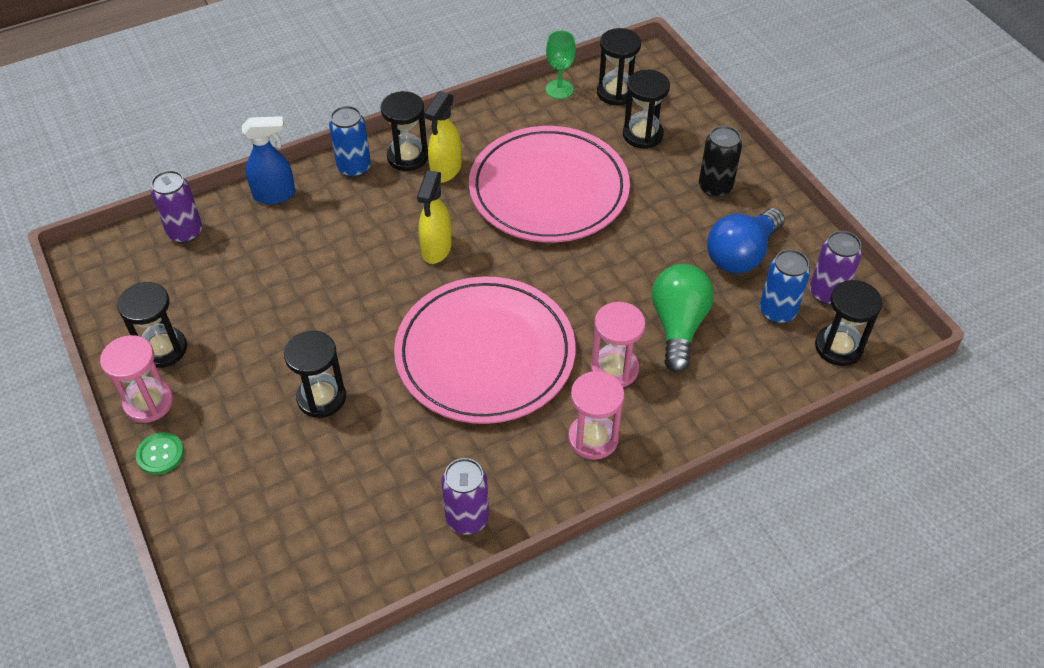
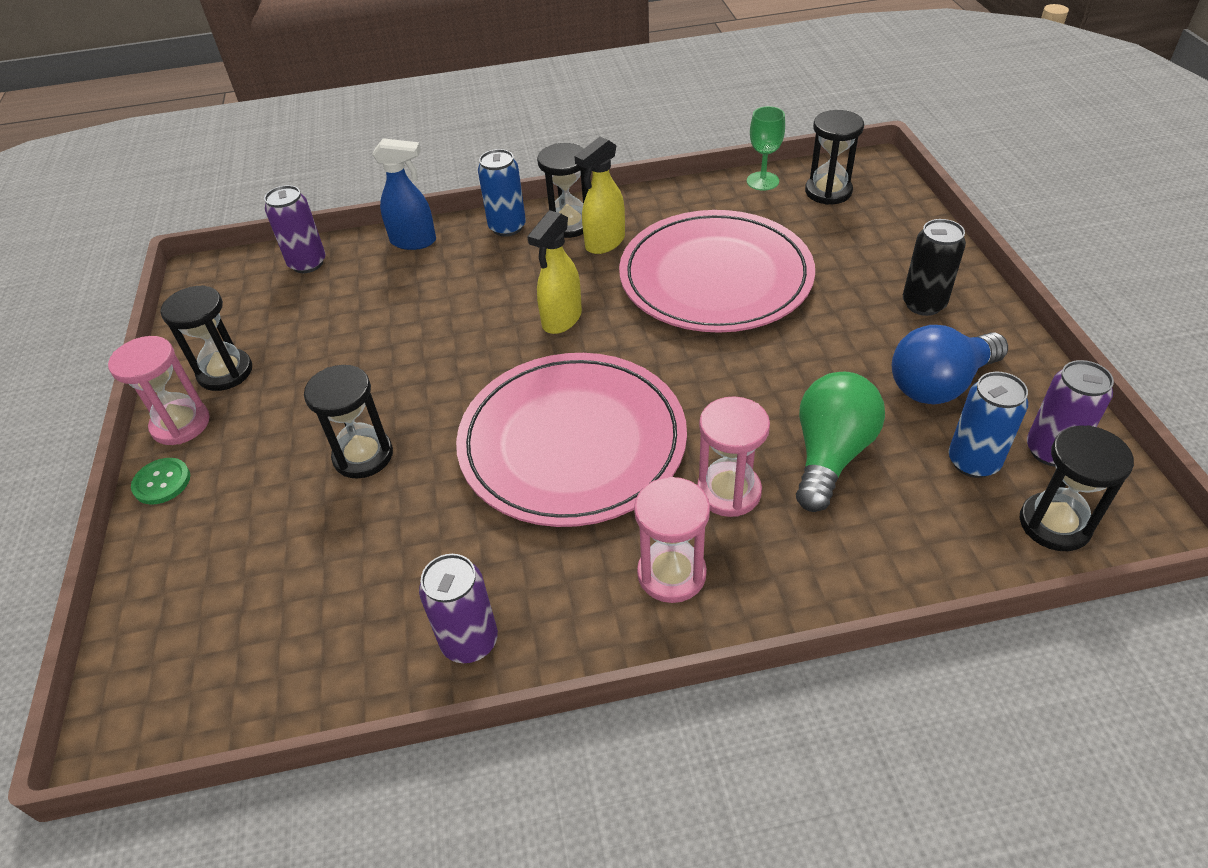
camera: 20 degrees right, 5 degrees down
black hourglass [623,70,670,149] -> none

